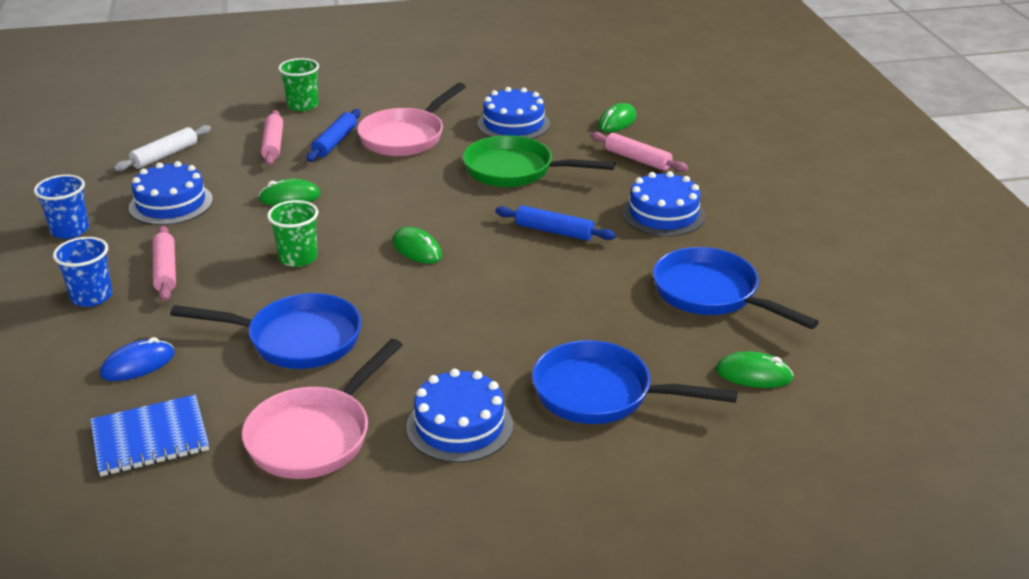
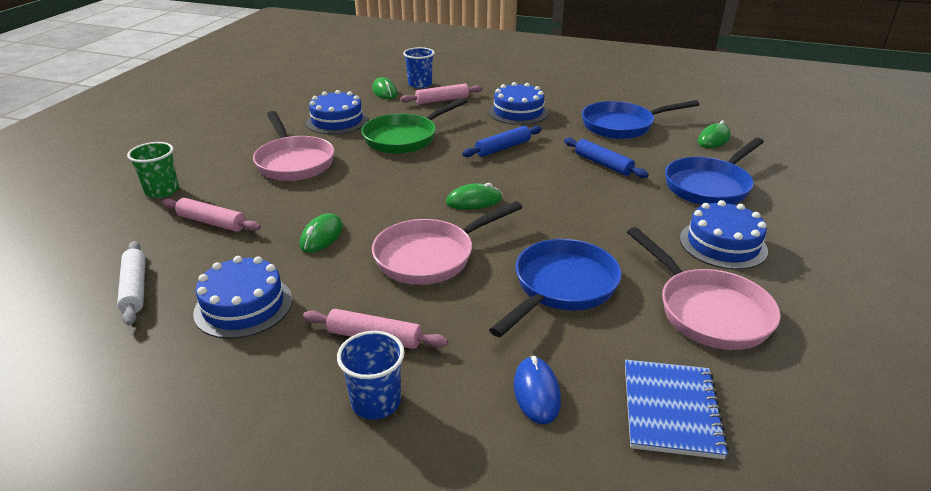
camera: 60 degrees left, 0 degrees up
blue cup [34,174,89,239] -> blue cup moved to [403,47,435,88]
green cup [267,200,318,267] -> pink pan [372,201,522,285]
blue rolling pin [306,109,361,162] -> blue rolling pin moved to [564,137,649,178]

